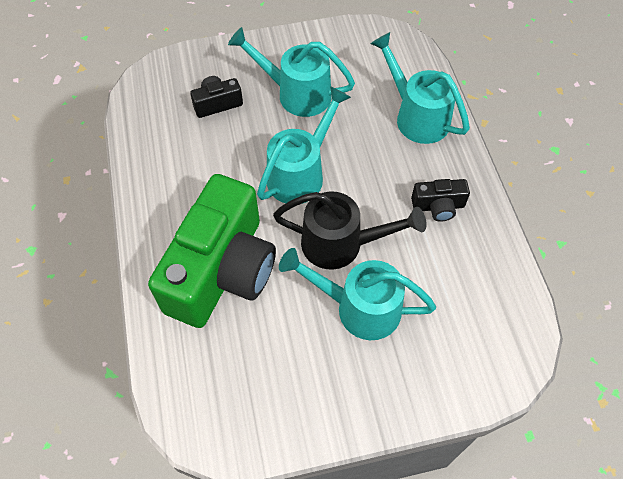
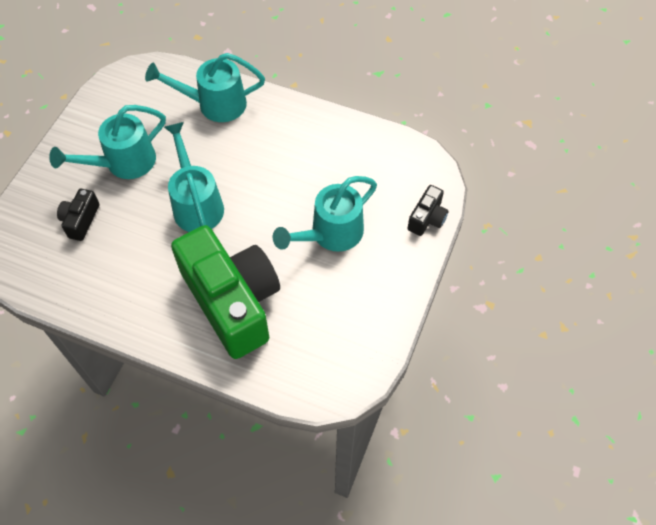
camera: 55 degrees left, 0 degrees up
black watering can [273,192,426,269] -> none
black camera [411,179,470,221] -> black camera moved to [407,185,448,236]

